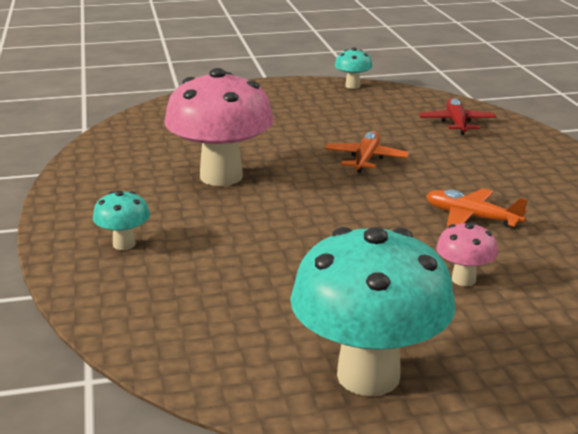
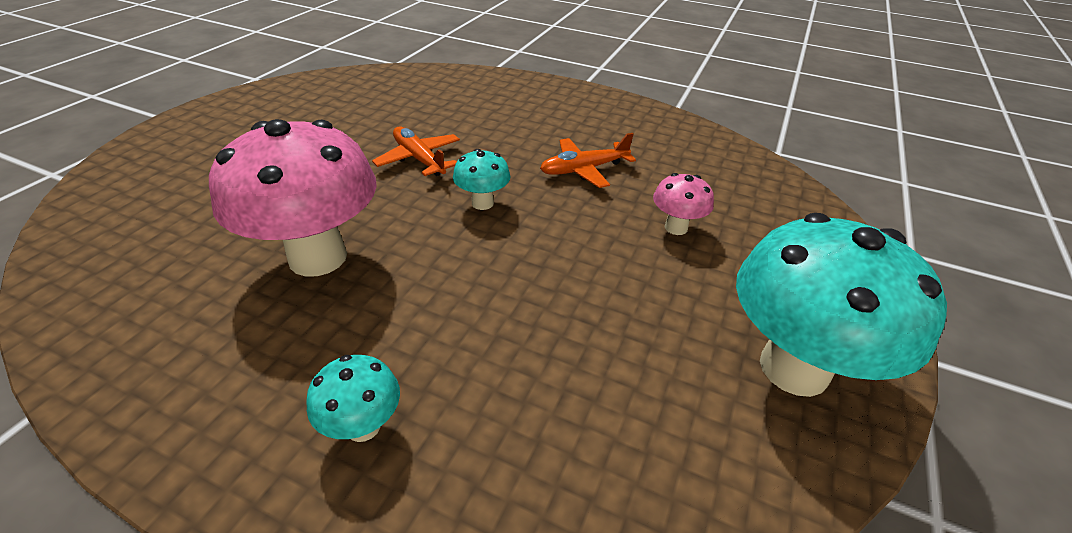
camera: 55 degrees left, 15 degrees up
turquoise mushroom [335,47,372,89] -> turquoise mushroom moved to [453,149,511,210]
red plane [419,98,496,135] -> none

